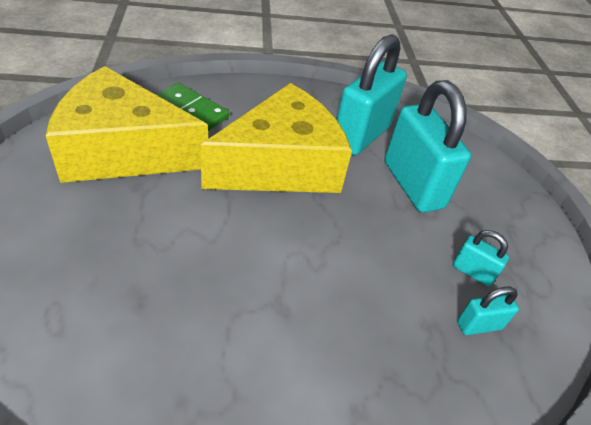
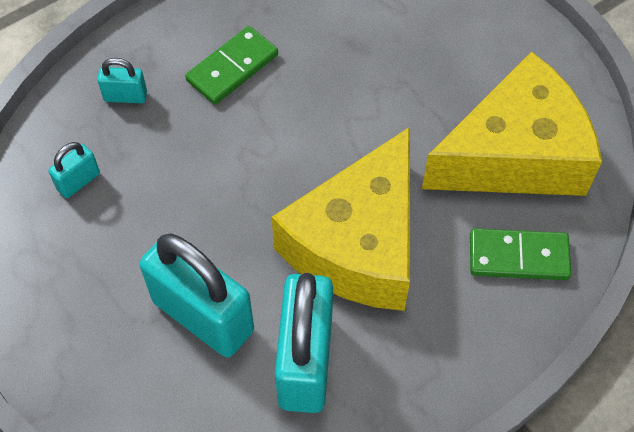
camera: 155 degrees right, 15 degrees up
turquoise padlock [453,230,509,286] -> turquoise padlock moved to [97,58,147,103]
none -> green domino [185,26,278,105]

